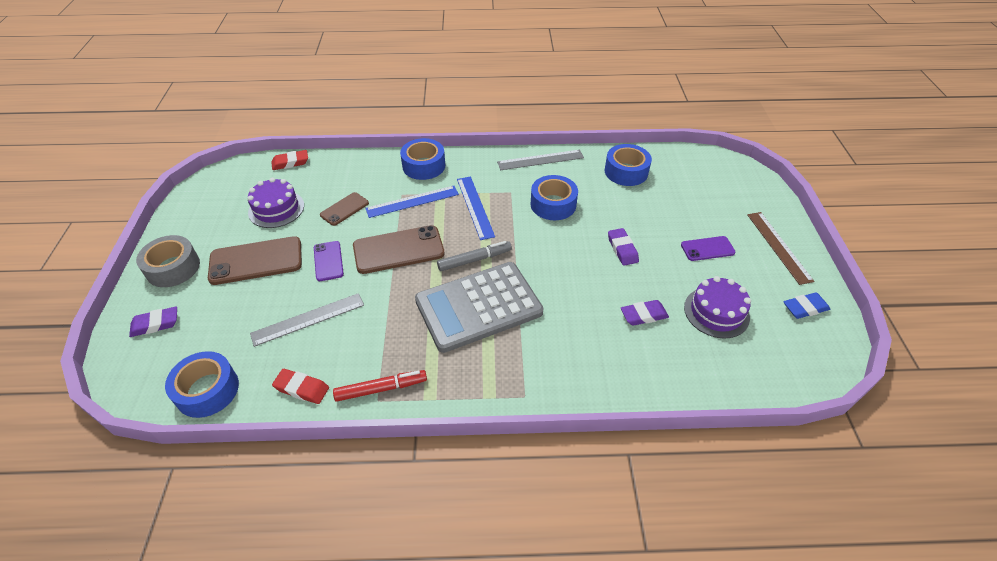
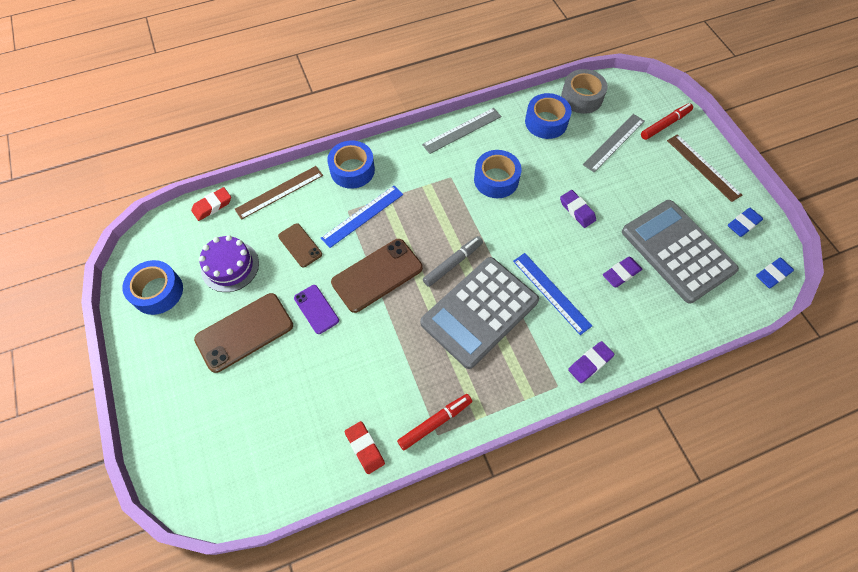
camera: 20 degrees left, 15 degrees up
purple eraser [129,306,177,337] -> purple eraser moved to [568,341,614,383]
grey tape [136,235,200,287] -> grey tape moved to [561,69,608,114]
blue tape [165,351,239,418] -> blue tape moved to [122,260,183,315]
grey ruler [250,293,364,347] -> grey ruler moved to [583,114,644,172]
red eraser [272,369,329,404] -> red eraser turned 60 degrees clockwise [345,421,385,474]
brown phone [320,192,369,226] -> brown phone turned 60 degrees counterclockwise [278,223,322,267]
blue ruler [457,177,495,240] -> blue ruler moved to [513,253,592,335]
purple phone [681,236,735,261] -> none
purple cake [684,276,751,339] -> grey calculator [622,200,739,303]
none -> brown ruler [235,166,323,220]
none -> red marker [641,103,693,140]
none -> blue eraser [756,258,794,288]

